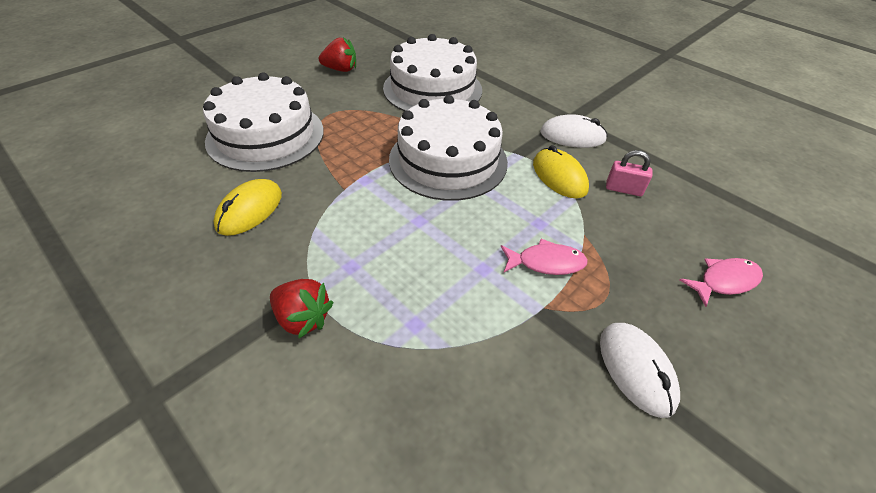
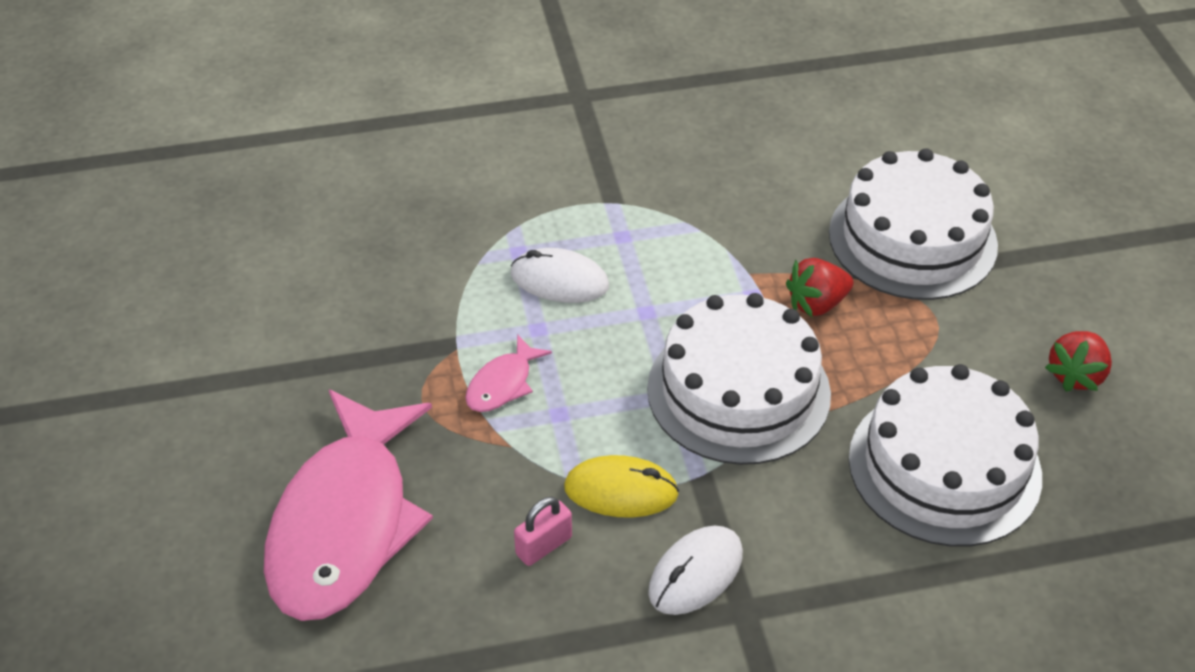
camera: 125 degrees right, 0 degrees up
yellow mouse [213,179,282,236] -> none
red strawberry [270,279,334,339] -> red strawberry moved to [786,258,854,317]
white mouse [600,323,680,418] -> white mouse moved to [511,248,609,303]
pink fish [680,258,763,307] -> pink fish [264,389,433,621], size x2.42

